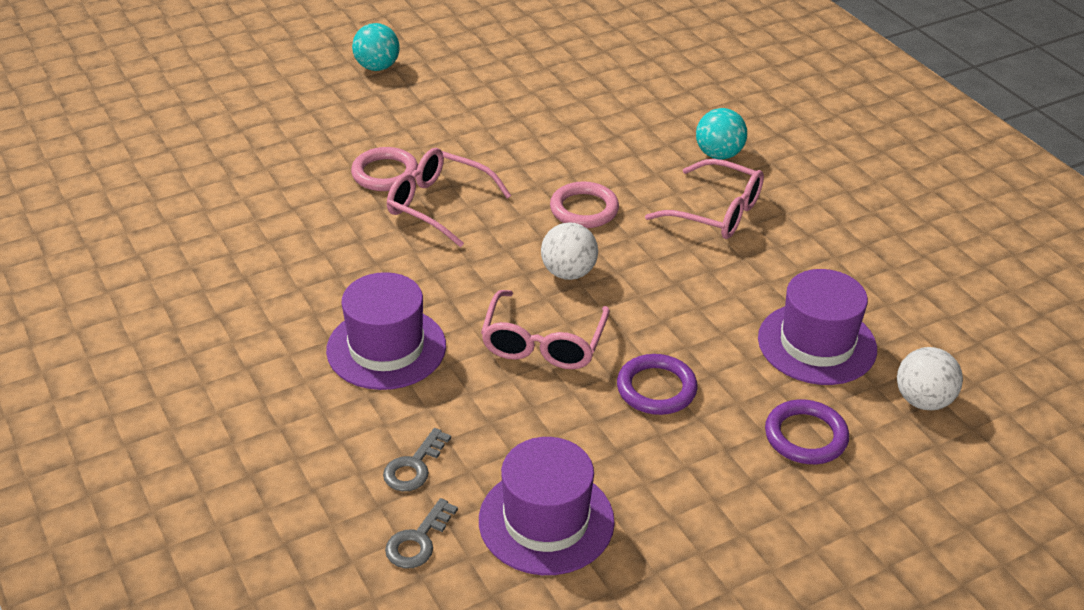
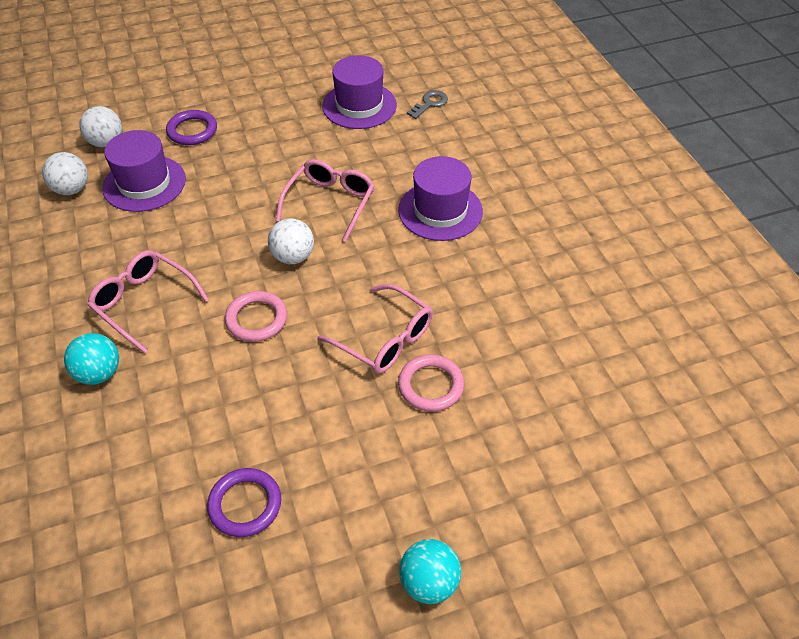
camera: 170 degrees left, 10 degrees up
grey key [383,428,451,491] -> none
purple ring [617,354,698,415] -> purple ring moved to [207,468,281,537]
none -> white ball [42,152,88,195]

